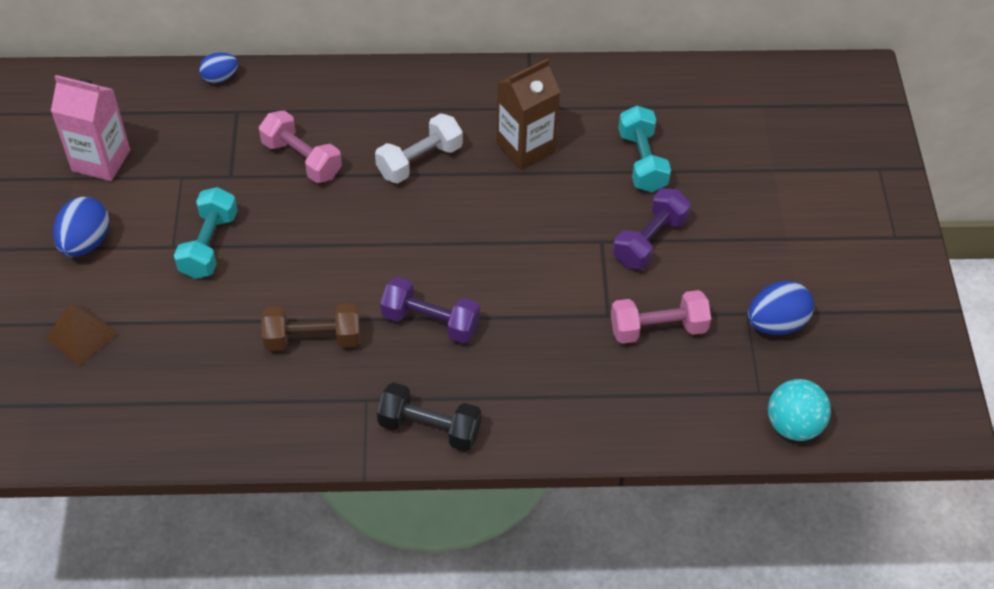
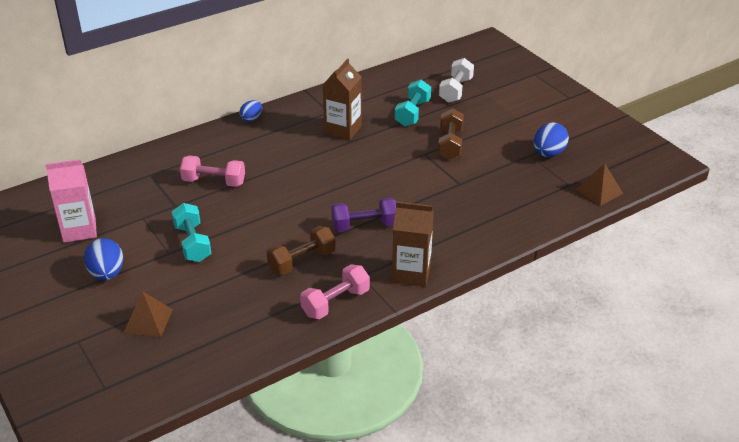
camera: 30 degrees left, 15 degrees down
blue egg [199,53,238,84] -> blue egg moved to [239,100,262,122]
white dumbbell [375,113,463,183] -> white dumbbell moved to [439,58,474,103]
black dumbbell [377,382,481,451] -> brown carton [392,201,434,287]
pink dumbbell [611,290,711,344] -> pink dumbbell moved to [300,264,370,319]
purple dumbbell [613,188,691,270] -> brown dumbbell [438,108,464,160]
turquoise dumbbell [618,105,671,192] -> turquoise dumbbell turned 60 degrees clockwise [395,80,431,126]
turquoise ball [768,379,831,441] -> brown pyramid [576,163,623,206]

